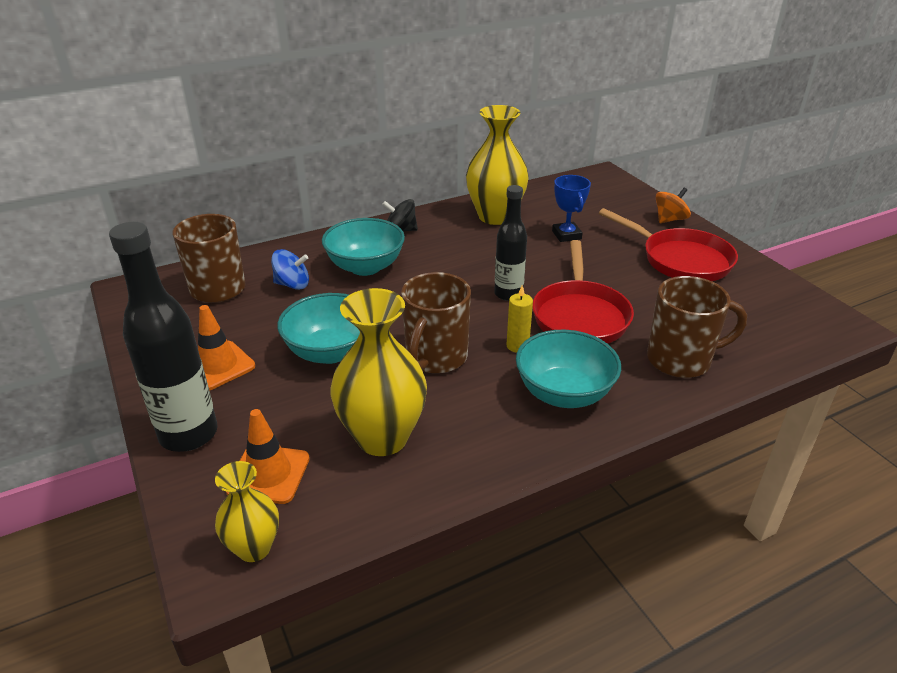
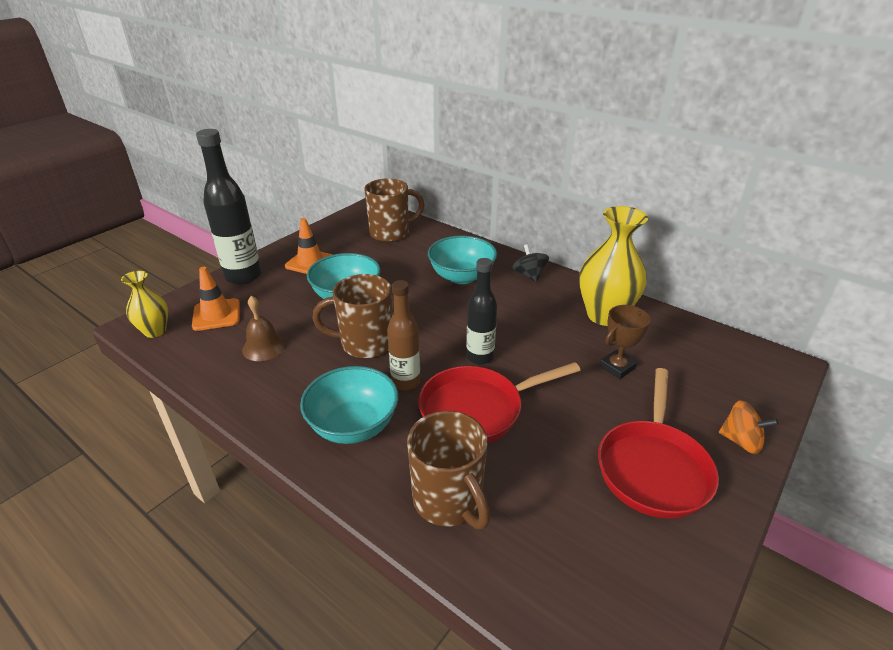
camera: 65 degrees right, 0 degrees up
blue spinning top [271,249,309,290] -> none
yellow vase [331,288,427,456] -> brown bell [242,296,286,361]
yellow candle [507,285,533,353] -> brown bottle [387,280,420,390]
blue trophy [552,175,591,242] -> brown trophy [599,305,651,379]

